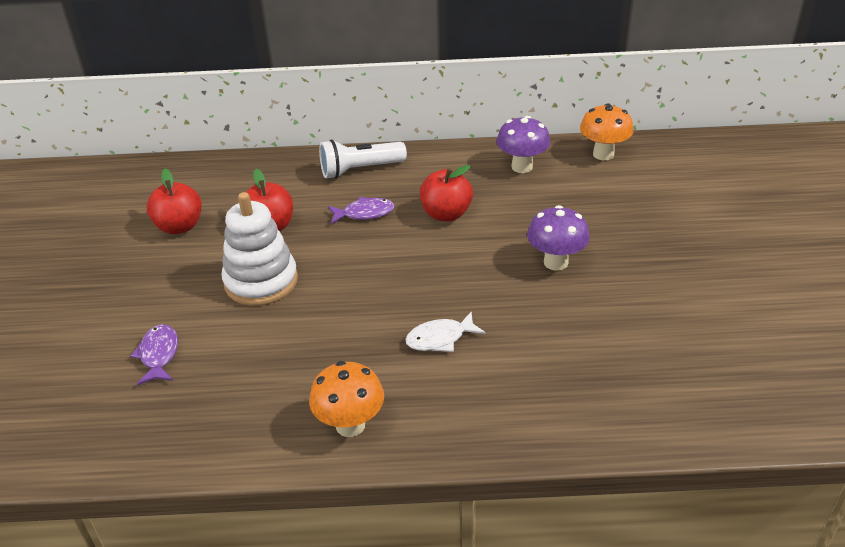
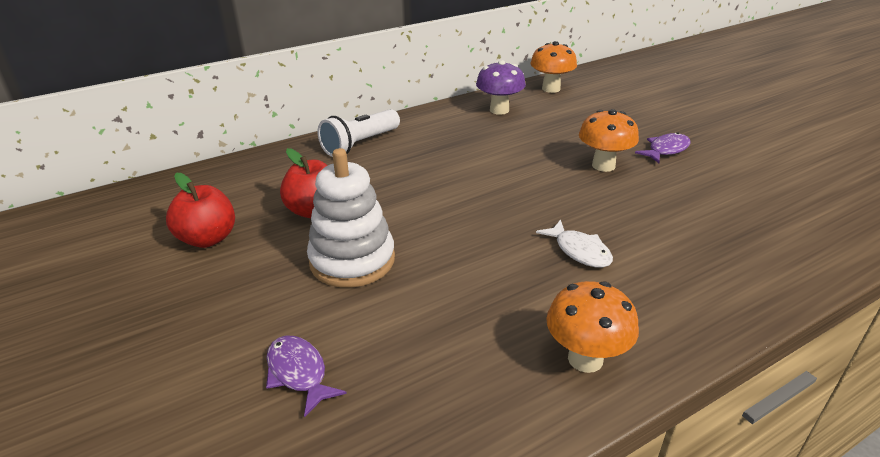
camera: 30 degrees left, 5 degrees down
purple fish [328,197,395,224] -> purple fish moved to [635,132,690,163]
white fish [405,311,485,352] -> white fish turned 75 degrees counterclockwise [536,219,613,268]
red apple [420,165,473,221] -> none
purple mushroom [527,205,590,271] -> orange mushroom [579,109,639,172]

